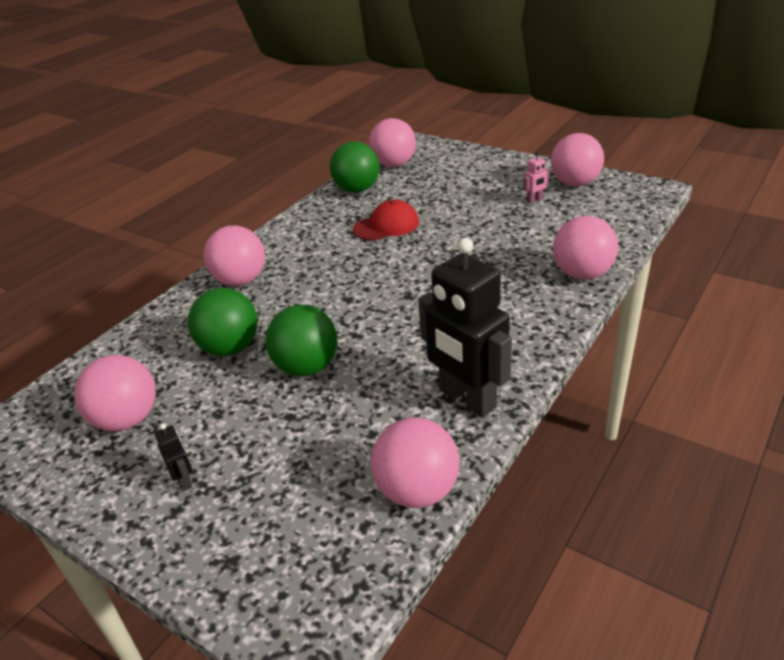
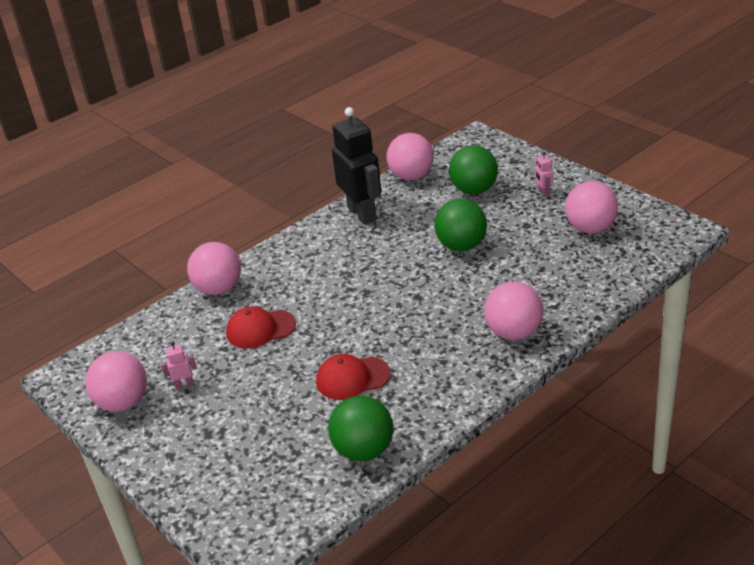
camera: 165 degrees left, 0 degrees up
black robot [155,423,193,491] -> pink robot [535,152,553,198]
green ball [188,288,258,356] -> green ball moved to [449,145,498,194]
pink ball [369,118,416,167] -> none
none -> red cap [226,307,296,348]

